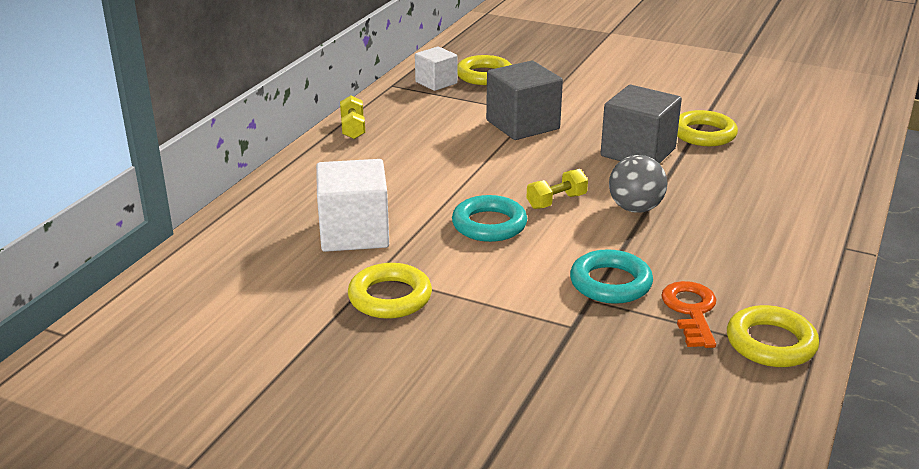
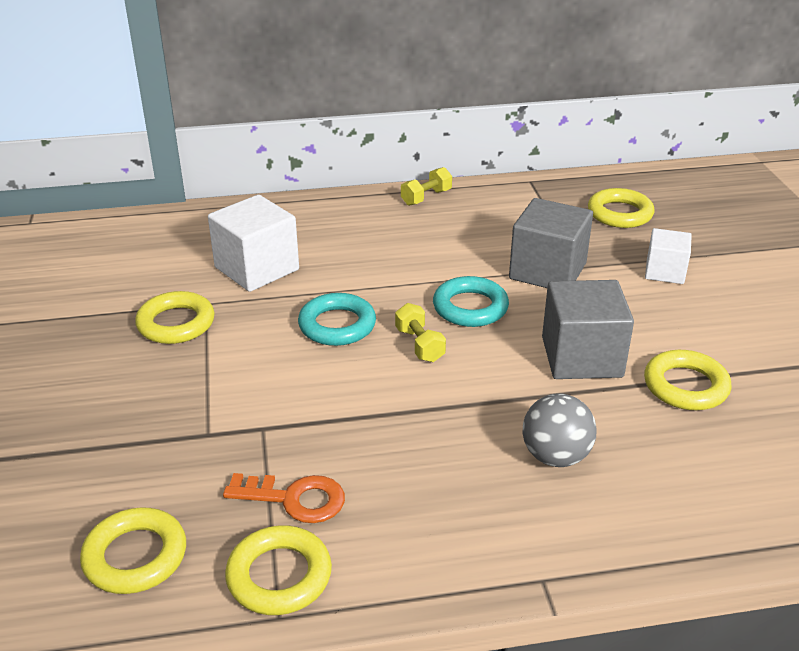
camera: 55 degrees right, 5 degrees up
white cube [415,47,458,91] -> white cube moved to [645,228,692,284]
yellow dumbbell [527,169,588,209] -> yellow dumbbell turned 45 degrees clockwise [395,303,446,362]
turquoise ring [570,249,653,304] -> turquoise ring moved to [433,276,509,327]
grey ball [609,155,667,213] -> grey ball moved to [523,393,597,467]
orange key [661,281,716,348] -> orange key turned 45 degrees clockwise [223,473,345,523]
none -> yellow ring [80,507,186,594]

